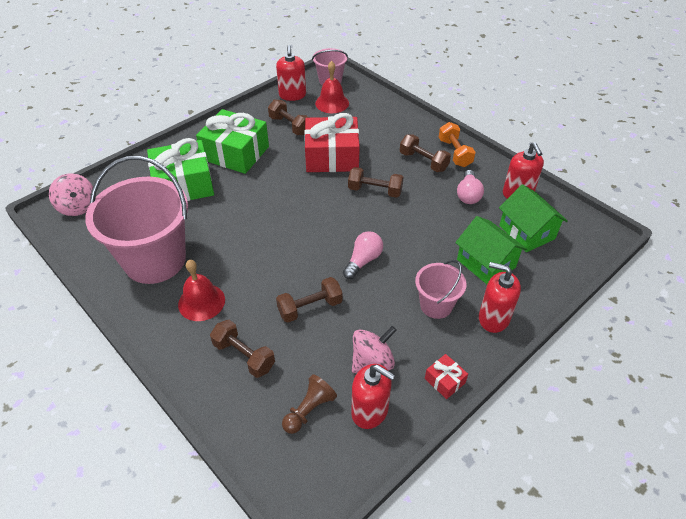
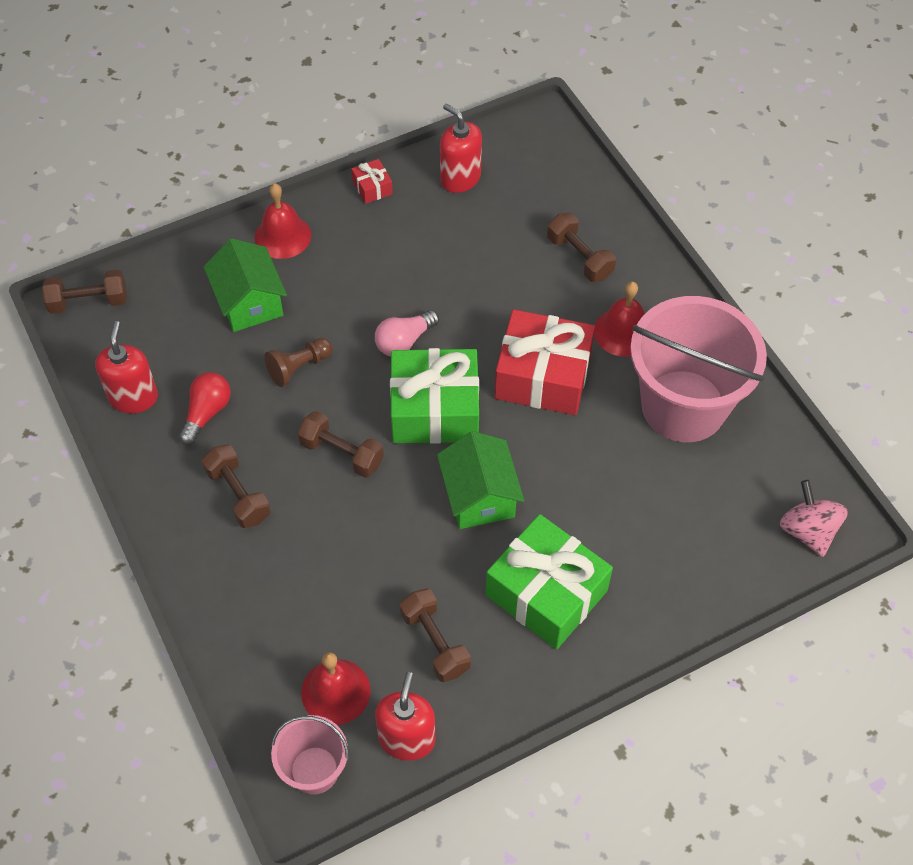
camera: 165 degrees left, 10 degrees up
green gift [147,138,214,201] -> green gift moved to [390,348,479,444]
brown dumbbell [276,277,342,323] -> brown dumbbell moved to [42,270,127,314]
brown pawn [282,374,337,434] -> brown pawn moved to [265,338,333,387]
red gift [304,113,360,172] -> red gift moved to [494,309,595,415]
pink spinning top [352,326,397,373] -> none
pink bucket [415,260,466,319] -> none
orange dumbbell [439,122,476,167] -> none
pink light bulb [457,170,484,204] -> red light bulb [179,372,231,445]
red soap dispenser [479,262,521,333] -> red bell [254,183,311,259]
green house [499,184,568,252] -> green house moved to [437,431,524,529]

